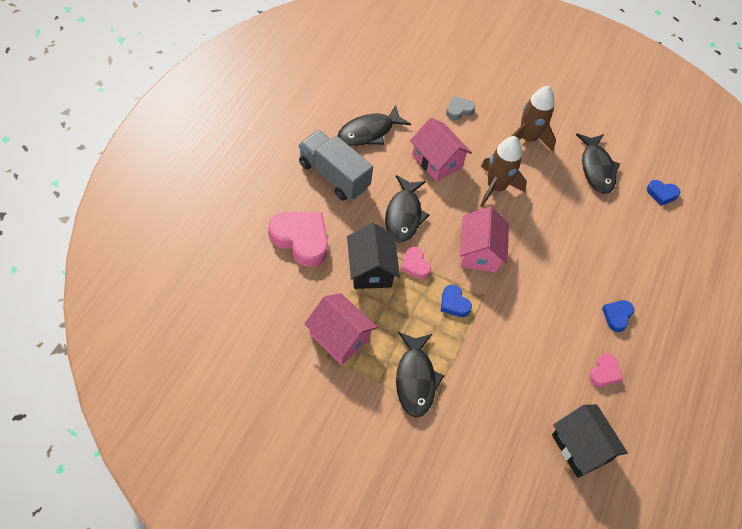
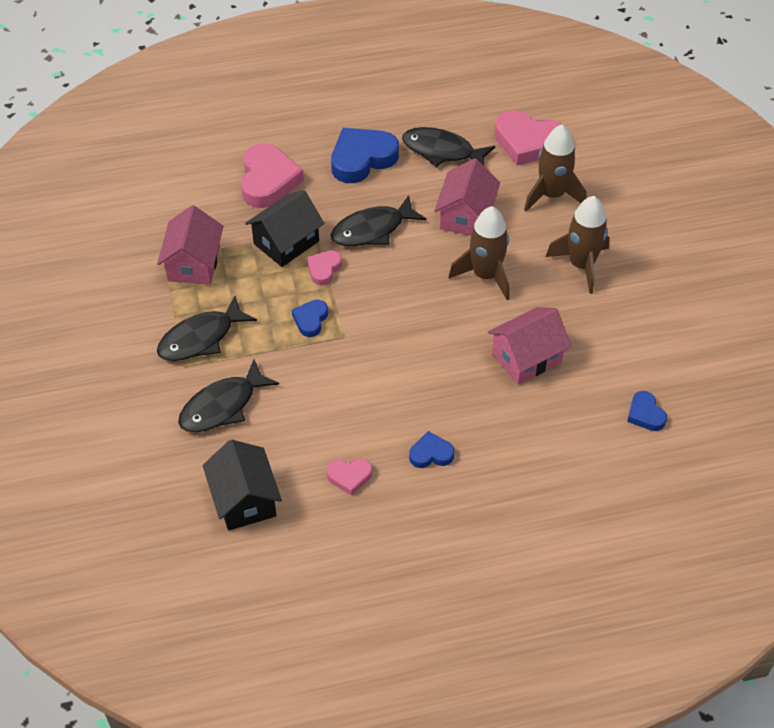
camera: 60 degrees right, 5 degrees down
grey truck [299,130,373,201] -> blue heart [331,128,399,183]
grey heart [446,96,475,120] -> brown rocket [524,125,587,212]
pink house [460,207,509,273] -> pink house moved to [488,307,572,384]
black house [552,404,628,478] -> black house turned 45 degrees counterclockwise [202,440,282,531]
black fish [576,134,620,194] -> black fish moved to [178,359,279,432]
none -> pink heart [494,110,562,166]

